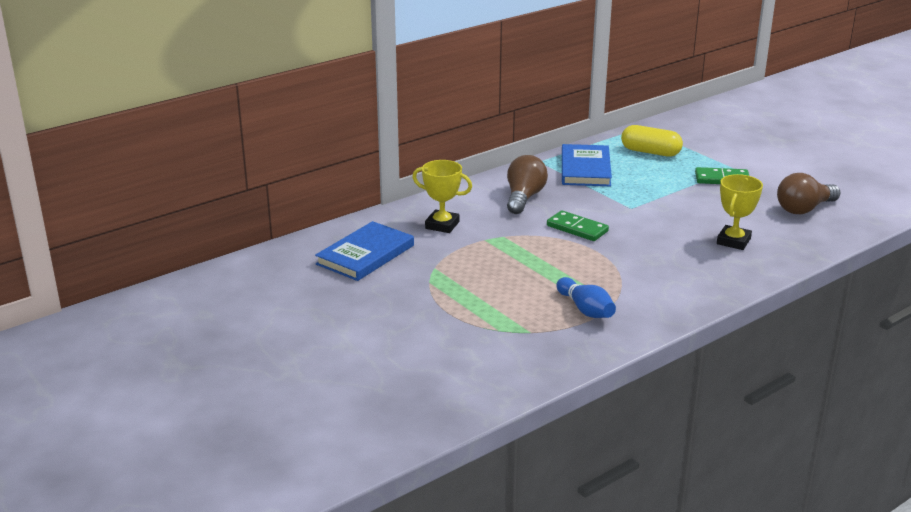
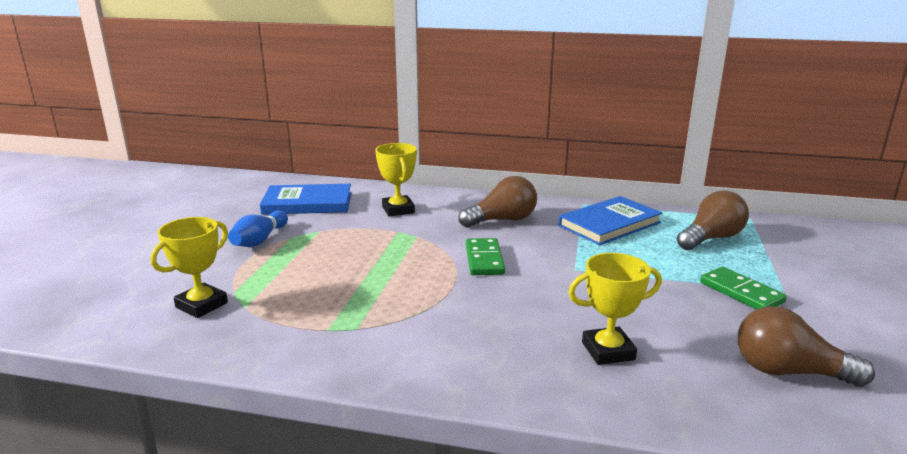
camera: 50 degrees right, 5 degrees down
blue bowling pin [556,277,616,318] -> blue bowling pin moved to [228,210,288,247]
yellow capsule [621,125,683,157] -> brown light bulb [677,190,749,250]
none -> yellow trophy [151,217,228,318]

